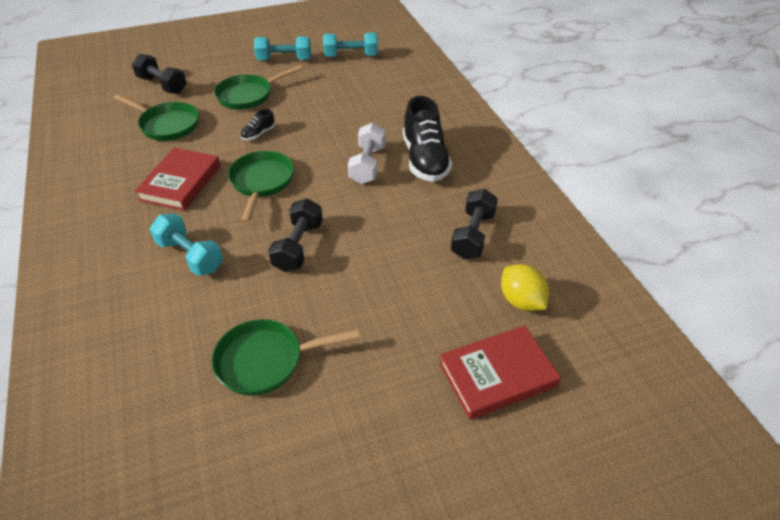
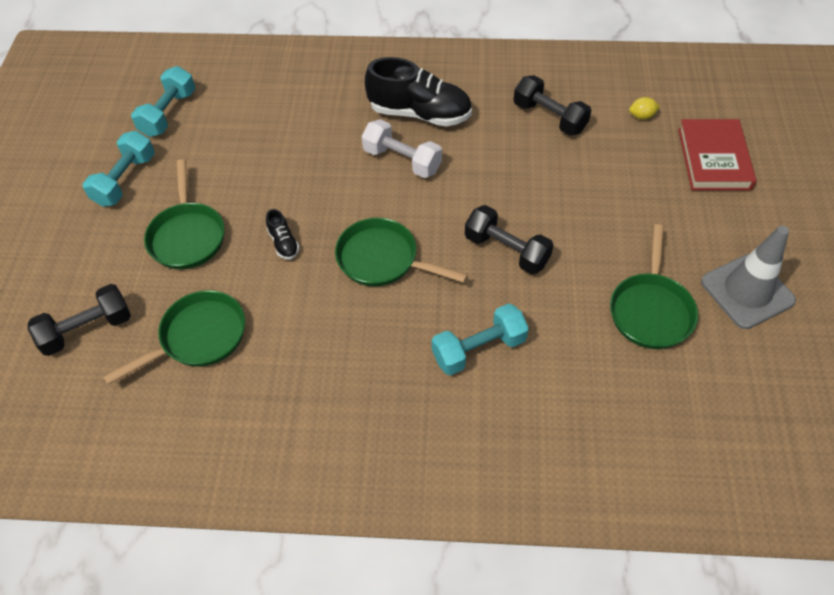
camera: 65 degrees left, 10 degrees up
red book [135,148,220,211] -> none
yellow lemon [501,264,549,311] -> yellow lemon [629,97,660,120], size x0.57
none -> grey traffic cone [701,226,796,329]

